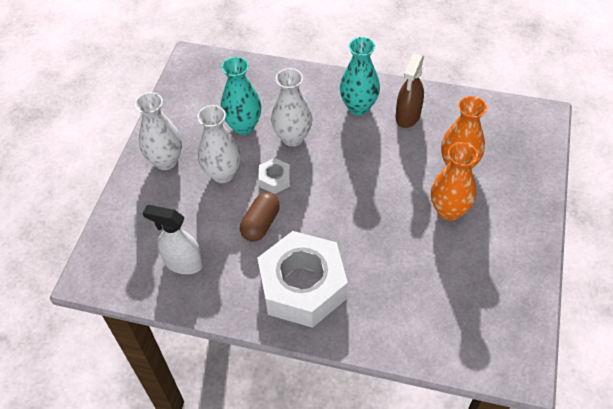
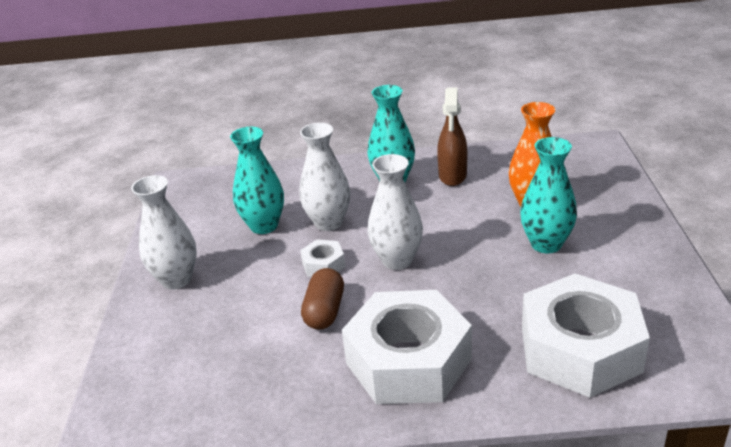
camera: 15 degrees left, 20 degrees down
white spray bottle [143,205,203,274] -> none
white vase [197,105,241,183] -> white vase moved to [367,154,423,270]
orange vase [431,142,478,221] -> turquoise vase [520,137,577,253]
none -> white nut [522,274,650,398]

